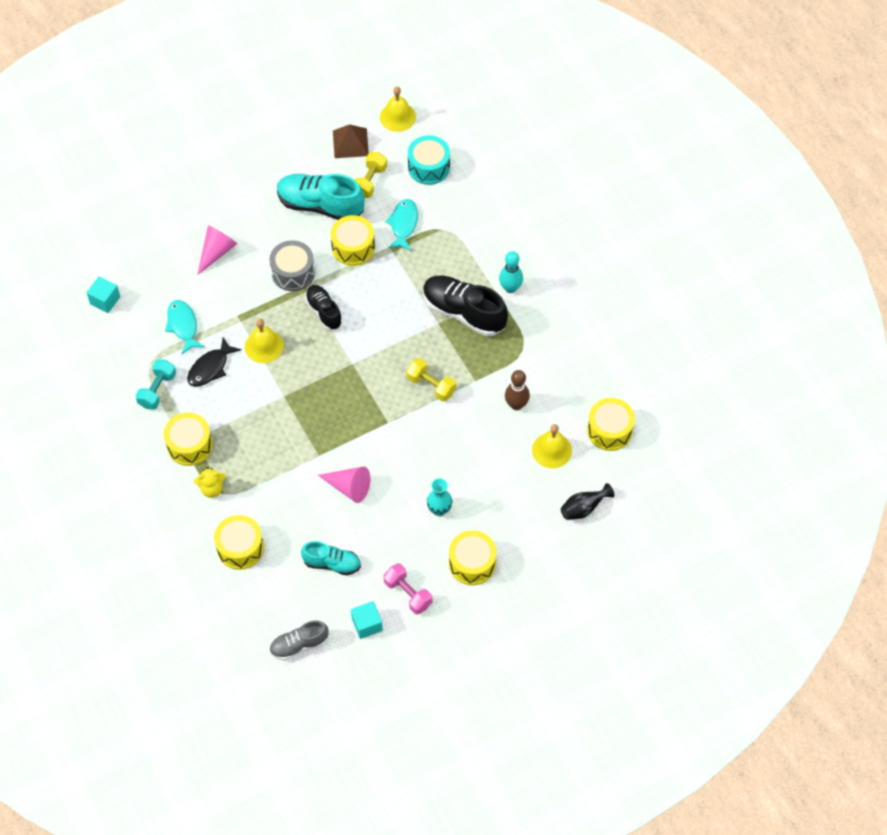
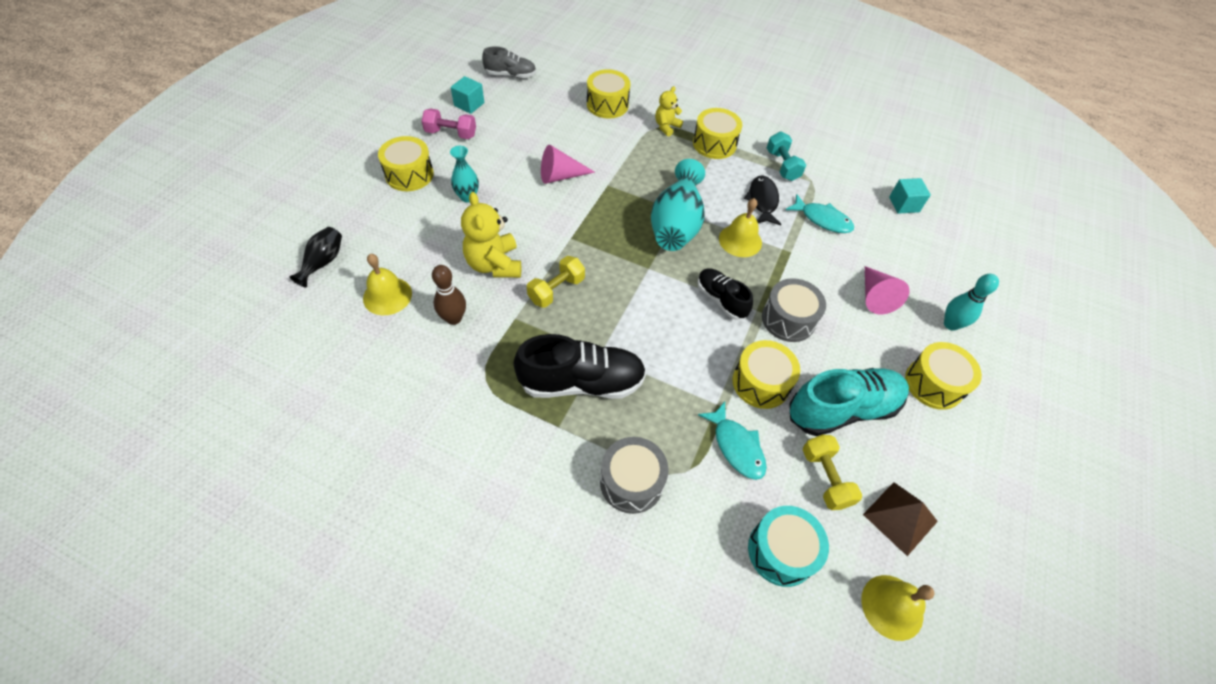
camera: 140 degrees right, 5 degrees down
grey shoe [269,620,329,660] -> grey shoe turned 60 degrees clockwise [482,46,536,78]
turquoise shoe [301,541,361,575] -> none
black shoe [305,285,342,330] -> black shoe turned 150 degrees counterclockwise [697,268,753,320]
yellow dumbbell [406,358,456,402] -> yellow dumbbell turned 45 degrees counterclockwise [527,256,585,308]
turquoise bowling pin [499,251,523,293] -> turquoise bowling pin moved to [944,274,999,331]
yellow drum [587,398,635,451] -> yellow drum moved to [905,342,982,410]
none -> yellow teddy bear [461,192,521,278]
none -> grey drum [600,437,668,514]
none -> turquoise vase [651,159,705,251]

